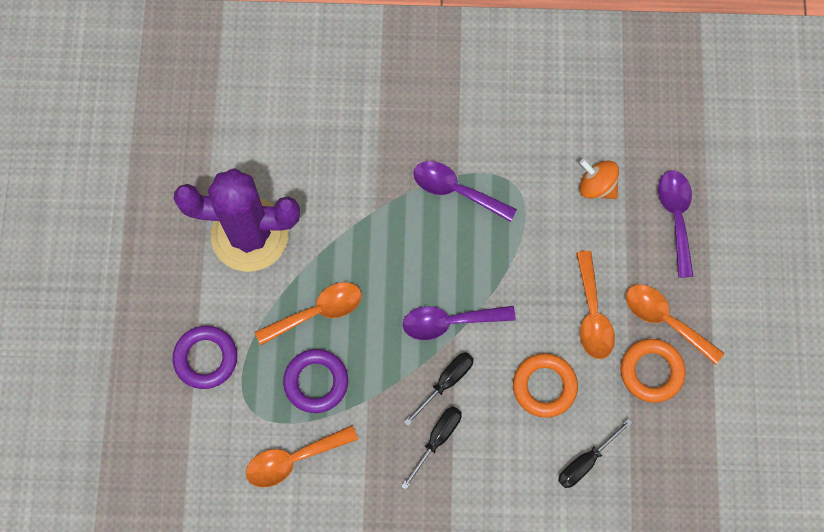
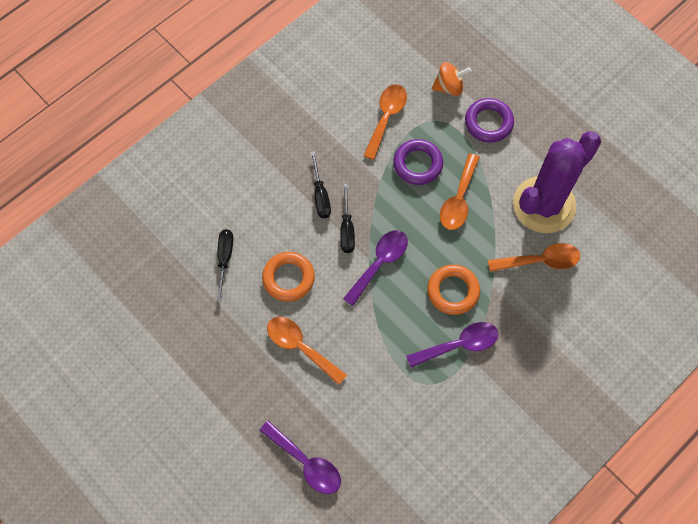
camera: 135 degrees right, 5 degrees down
orange spinning top [579,159,619,199] -> orange spinning top moved to [432,62,471,96]
orange ring [620,339,686,403] -> orange ring moved to [427,264,480,315]
orange spoon [626,284,724,365] -> orange spoon moved to [488,243,580,272]

